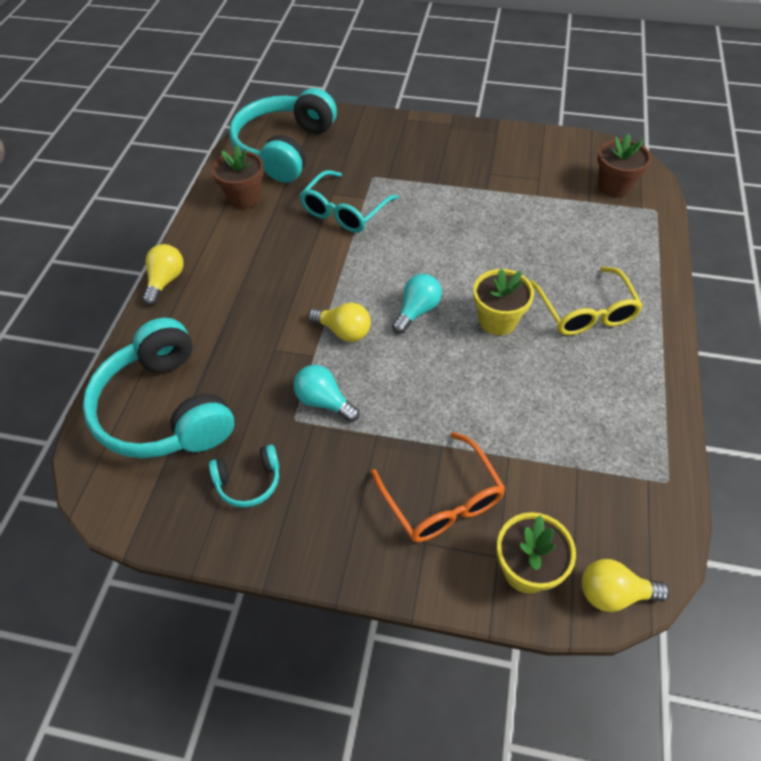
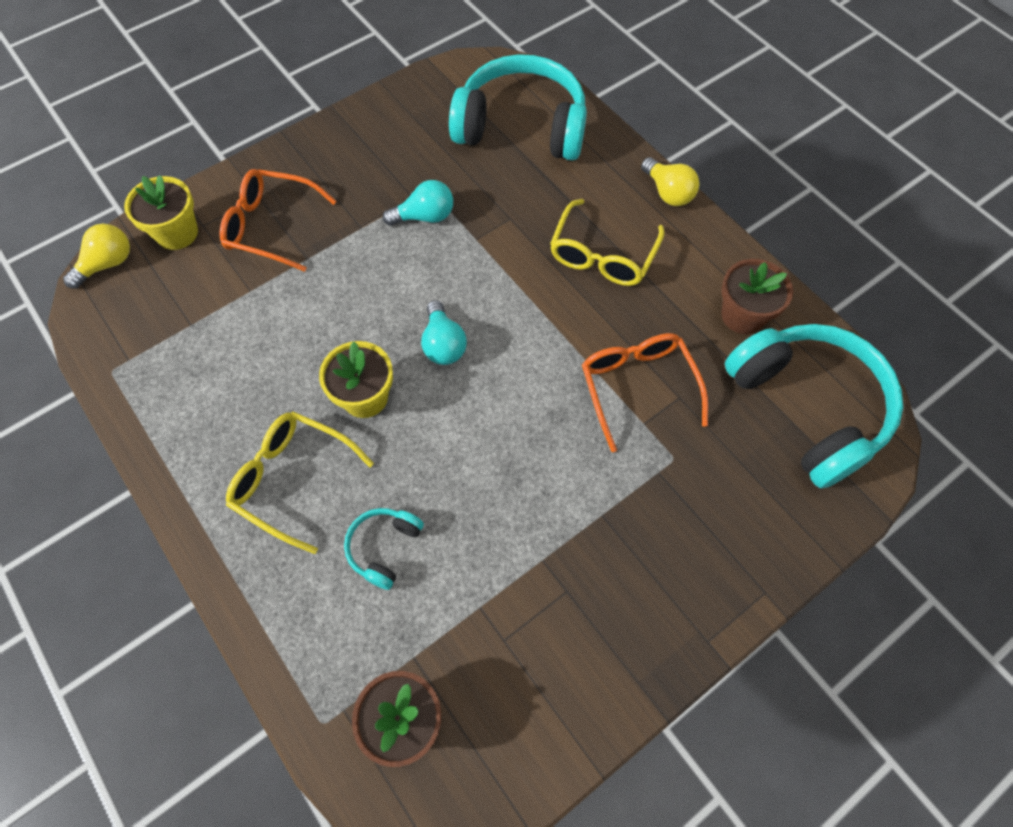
camera: 130 degrees right, 10 degrees up
turquoise headphones [209,444,280,508] -> turquoise headphones moved to [344,508,424,590]
turquoise glasses [300,170,399,233] -> orange glasses [582,333,708,452]
yellow light bulb [308,303,371,342] -> none
none -> yellow glasses [550,199,665,286]

